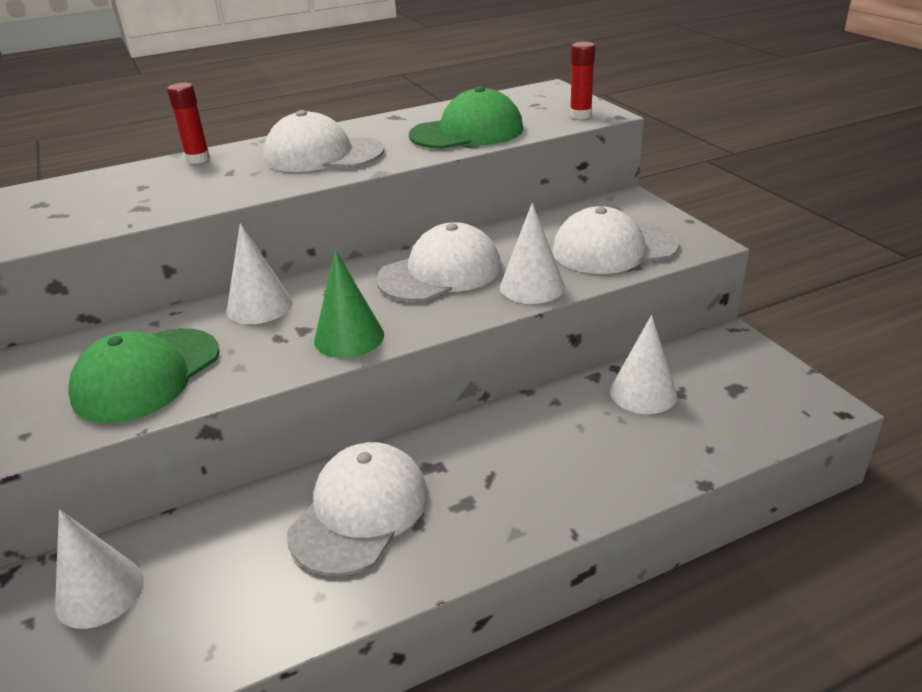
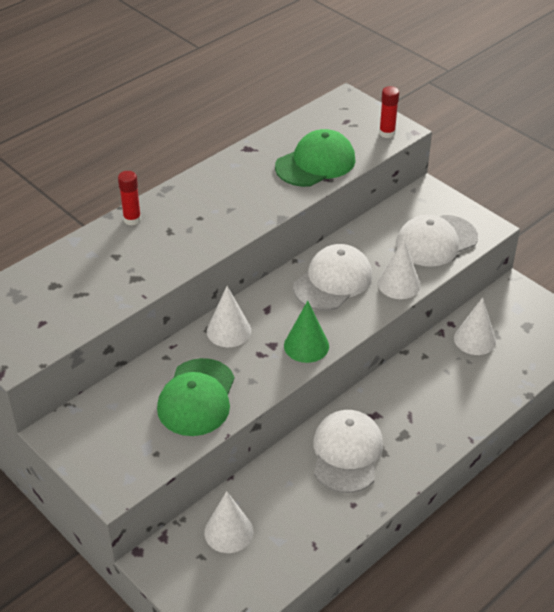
camera: 20 degrees left, 10 degrees up
white cap [263,110,384,172] -> none

